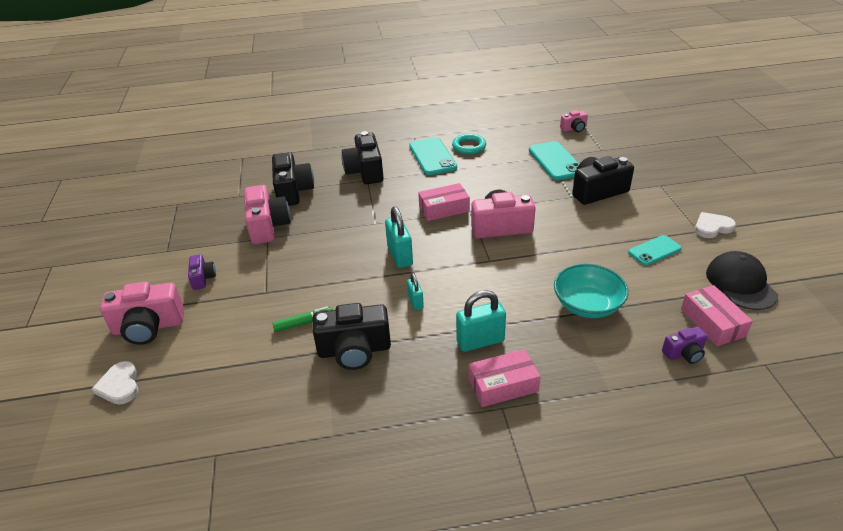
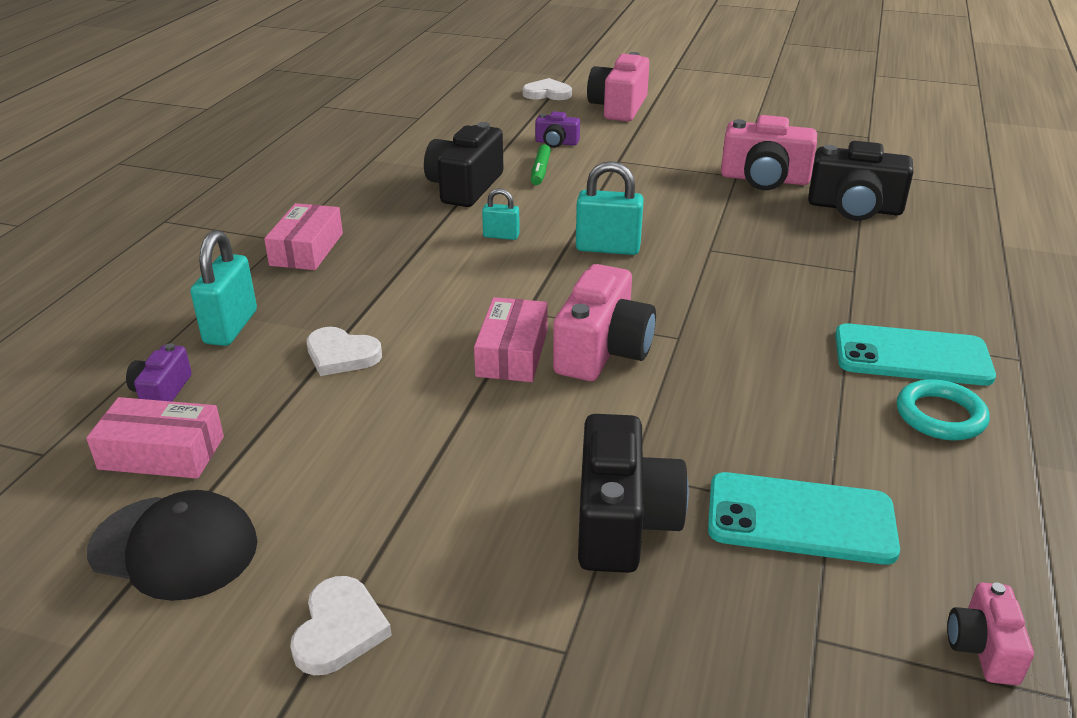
camera: 115 degrees right, 5 degrees down
purple camera [188,254,216,290] -> purple camera moved to [535,111,580,148]
black camera [342,131,384,184] -> none
pink box [418,183,470,221] -> pink box moved to [474,297,548,382]
turquoise padlock [456,290,506,352] -> turquoise padlock moved to [190,230,257,346]
turquoise bowl [554,264,629,318] -> white heart [307,327,382,376]
turquoise phone [628,235,682,265] -> none

